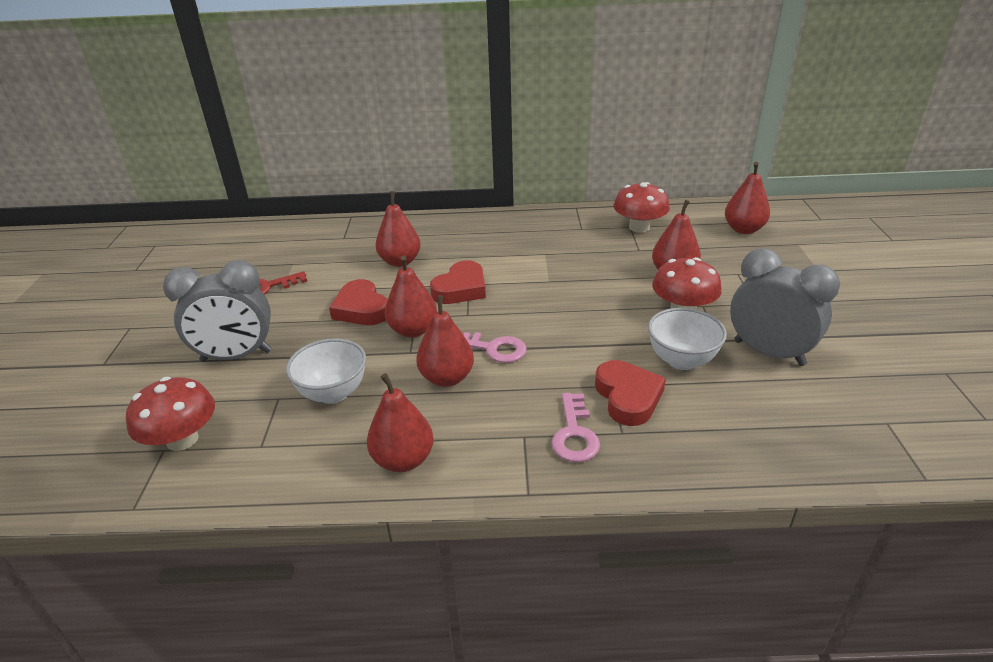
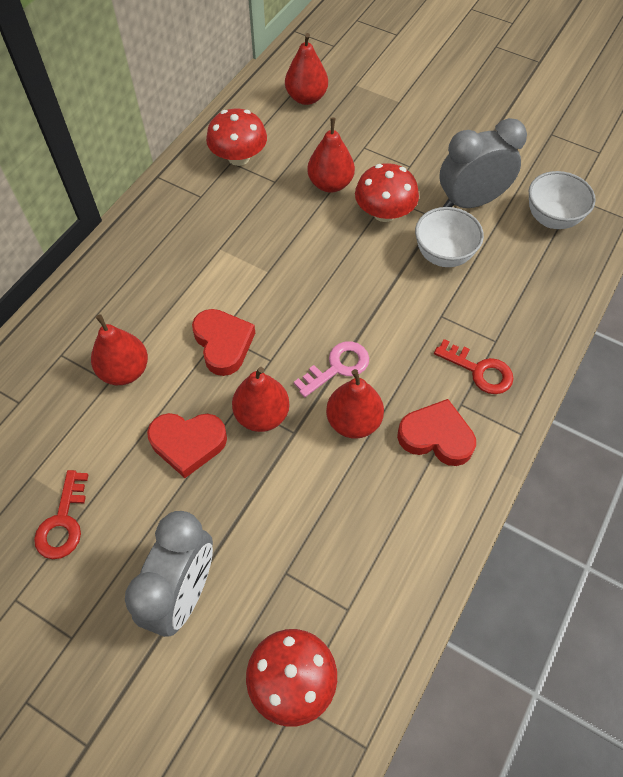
camera: 60 degrees left, 25 degrees up
white bowl [286,338,366,404] -> white bowl moved to [529,171,596,229]
red pear [367,373,434,472] -> none
pink key [552,393,600,462] -> red key [434,339,514,394]
red heart [595,360,666,426] -> red heart moved to [397,399,476,466]

